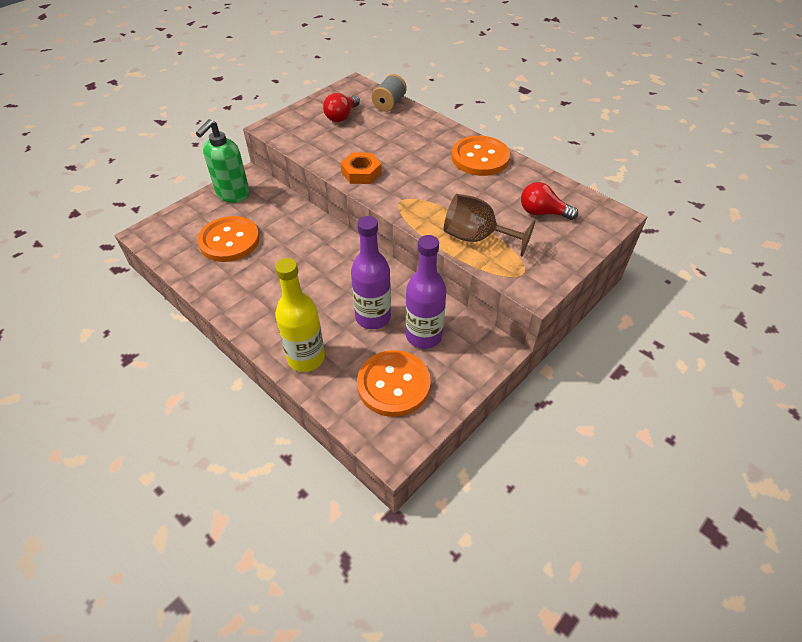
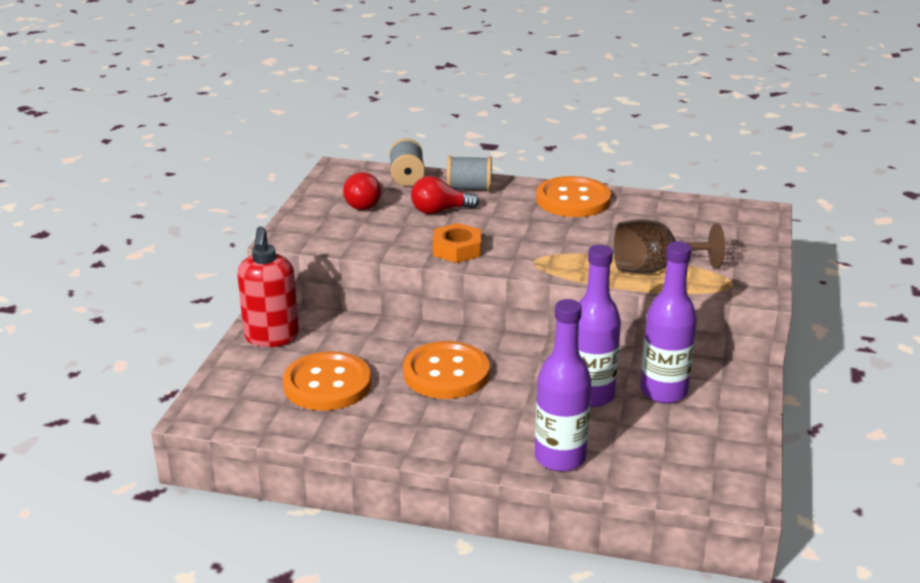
camera: 30 degrees left, 20 degrees down
green soap dispenser [196,119,250,203] -> red soap dispenser [237,226,299,347]
yellow bottle [275,258,325,372] -> purple bottle [535,299,591,472]
orange button [357,350,431,417] -> orange button moved to [403,341,490,399]
red light bulb [521,182,578,220] -> red light bulb moved to [411,176,479,214]
none -> grey spool [447,156,492,191]

